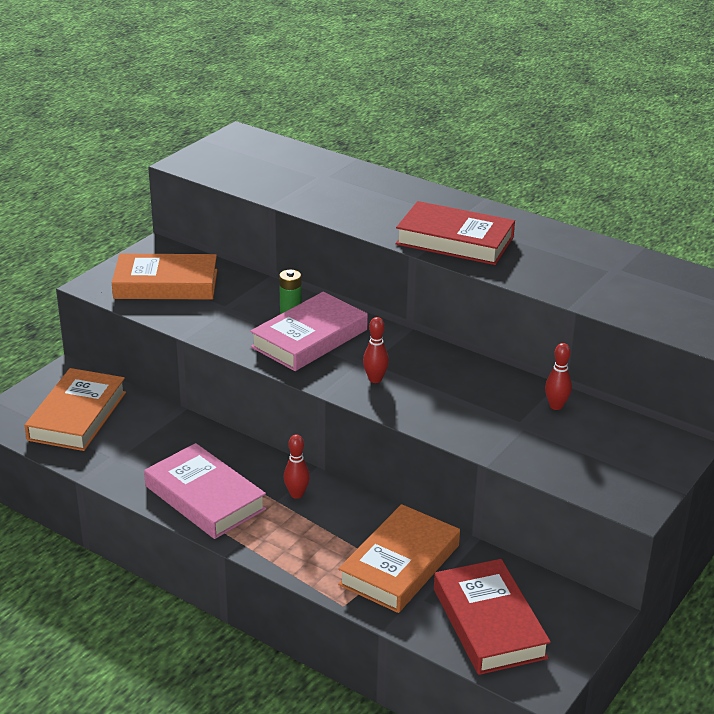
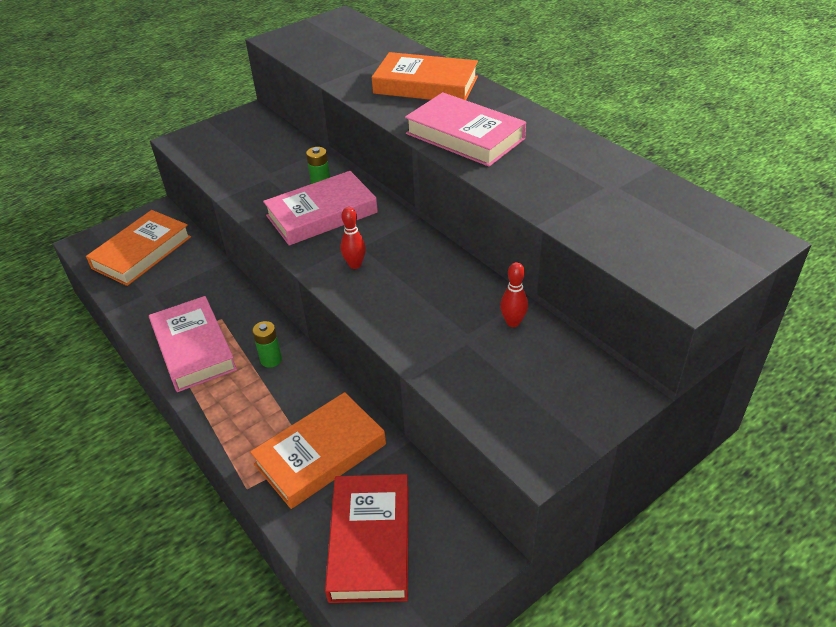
camera: 20 degrees right, 10 degrees up
orange book [112,254,217,300] -> orange book moved to [372,52,478,100]
red bowling pin [284,434,310,499] -> green battery [252,321,282,368]
red book [396,201,515,265] -> pink book [405,92,526,167]

